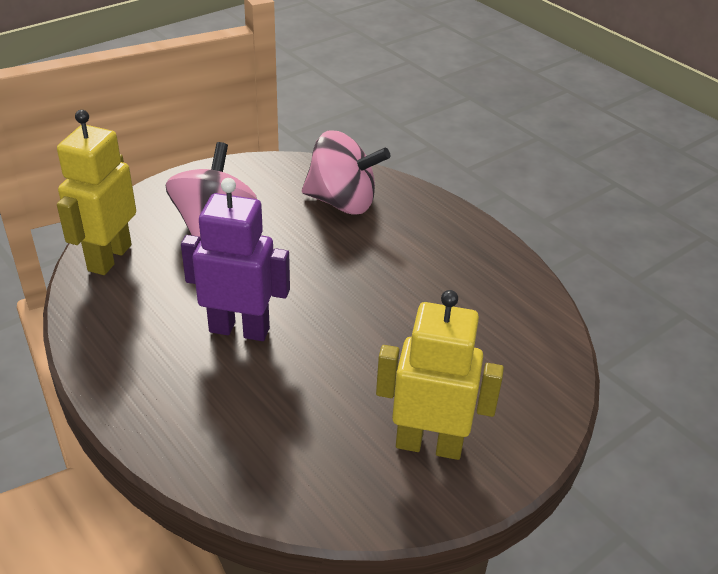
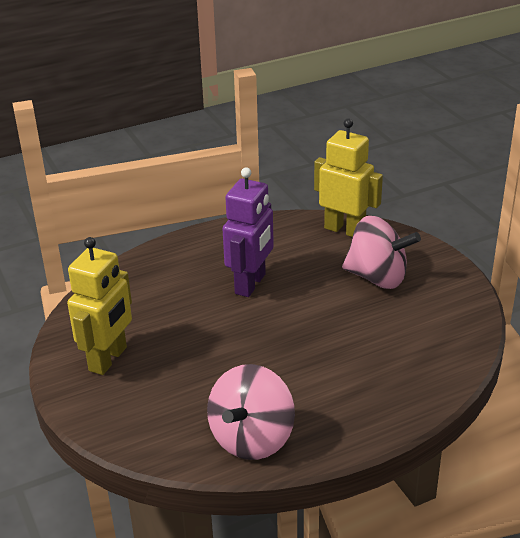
camera: 105 degrees right, 5 degrees down
pink spinning top [302,131,390,214] -> pink spinning top moved to [207,364,295,460]

